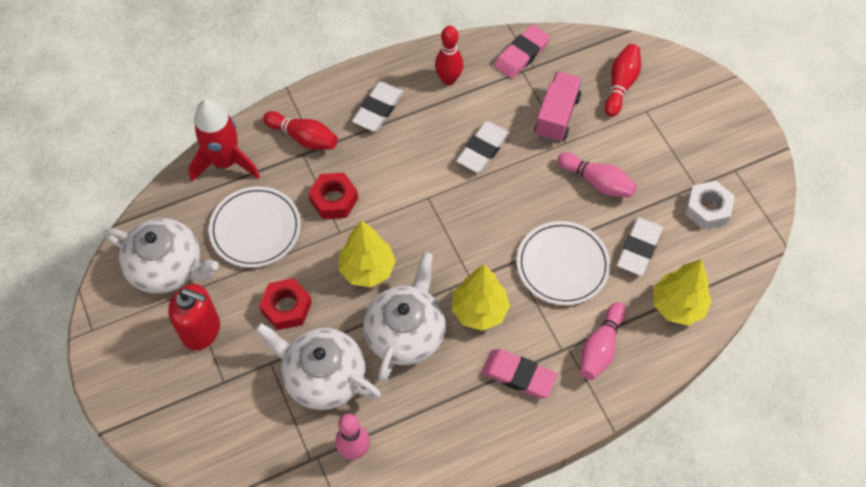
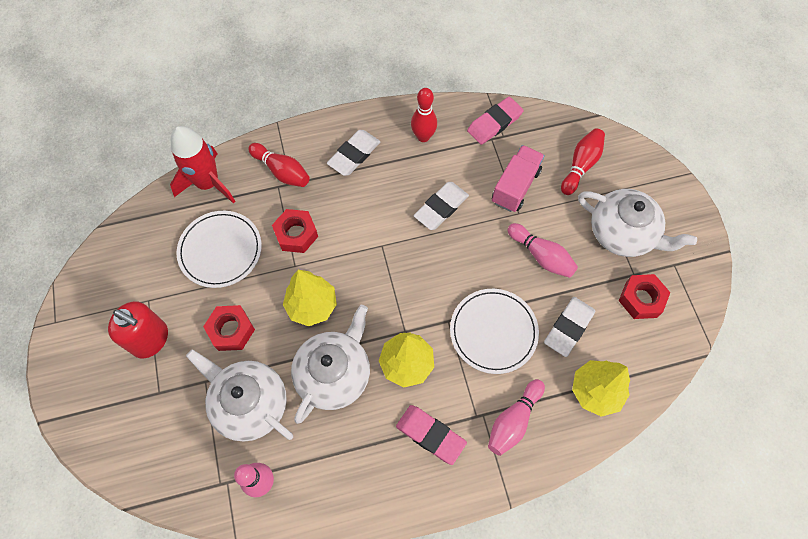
camera: 10 degrees right, 5 degrees up
white teapot [104,218,219,294] -> white teapot moved to [578,189,697,257]
white nut [685,181,735,230] -> red nut [619,274,670,319]

